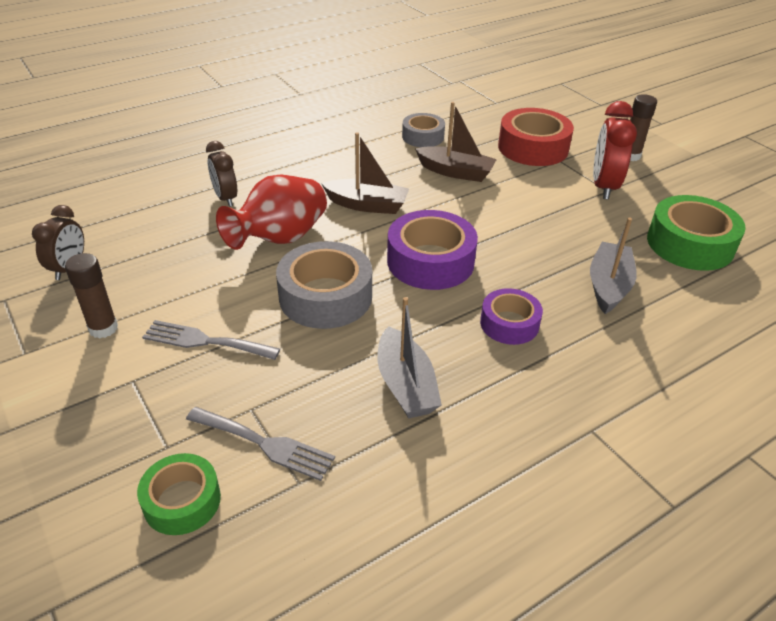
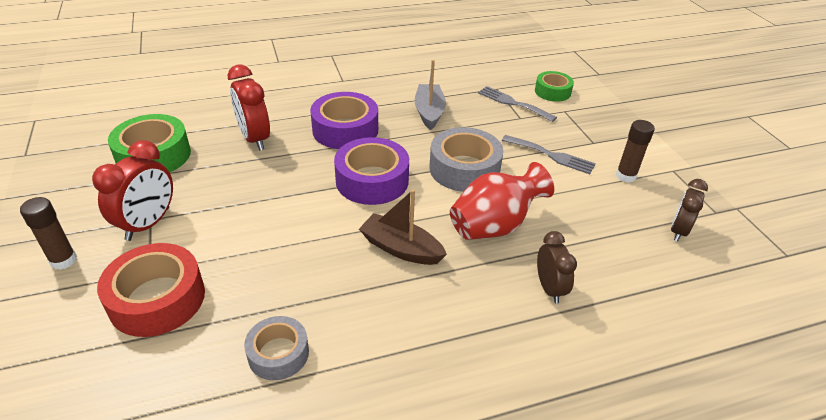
camera: 165 degrees left, 0 degrees up
brown boat [415,102,497,182] -> none
purple tape [480,288,543,345] -> purple tape [310,92,378,149], size x1.64
grey boat [590,218,637,314] -> red clock [228,65,270,151]

